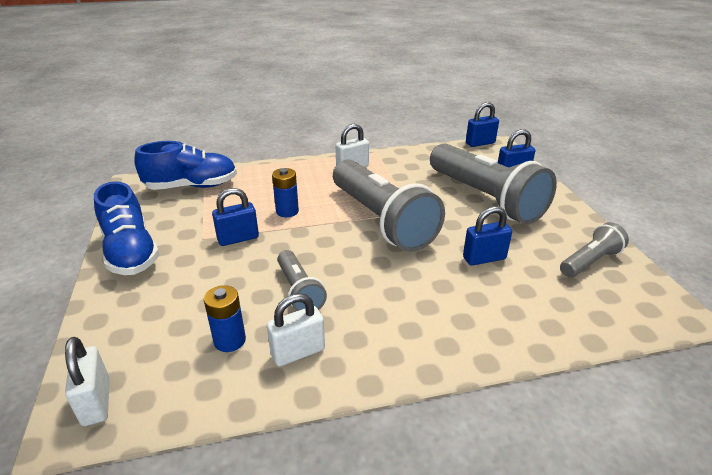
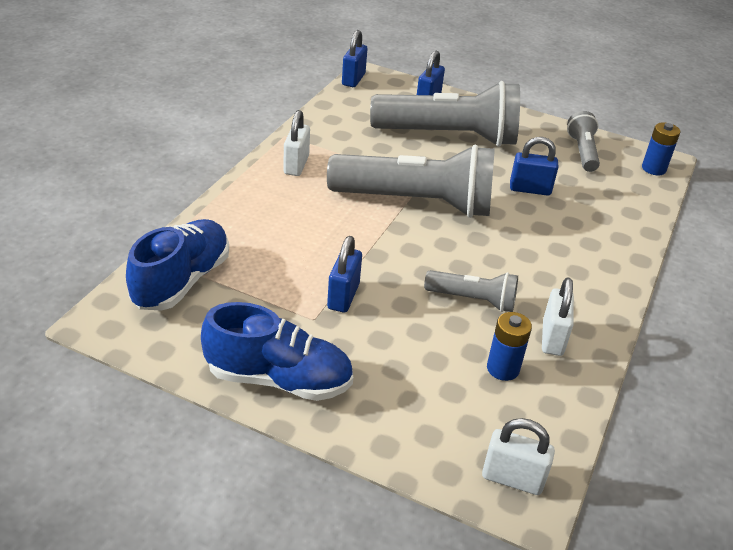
camera: 55 degrees left, 5 degrees up
blue battery [272,168,299,217] -> blue battery moved to [642,122,680,175]
blue padlock [463,206,512,266] -> blue padlock turned 75 degrees clockwise [510,137,559,196]

